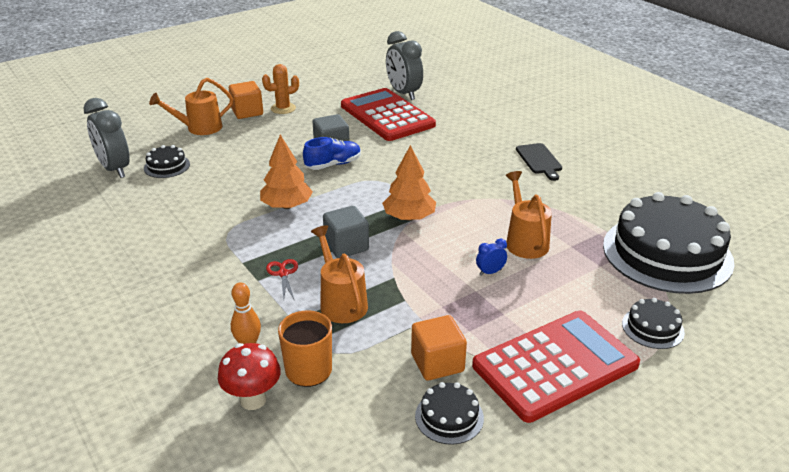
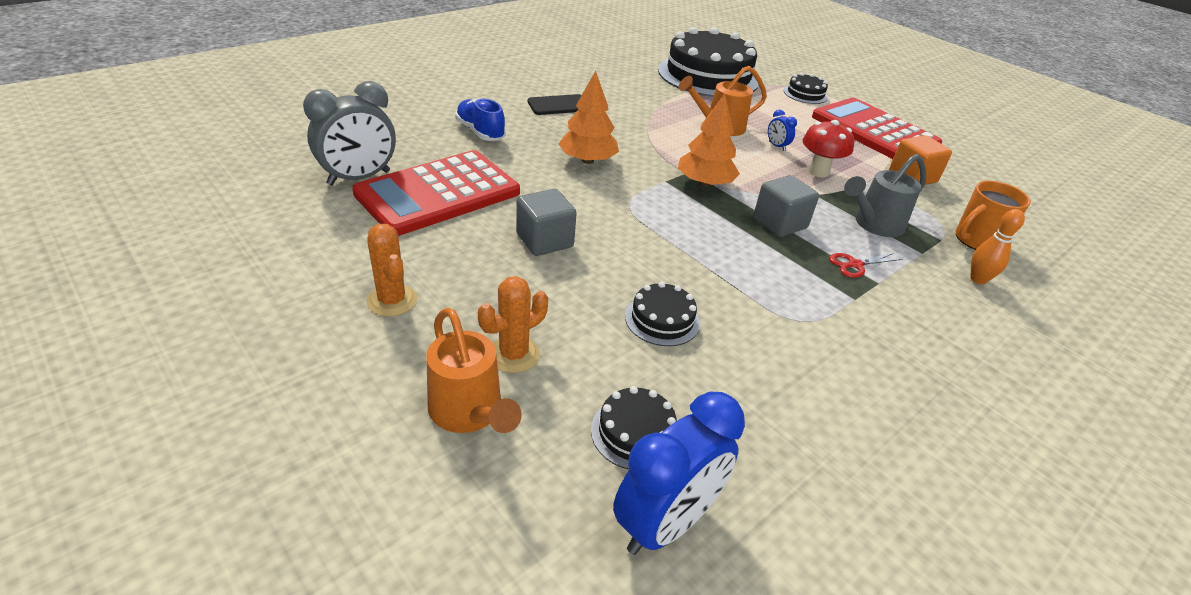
camera: 100 degrees left, 5 degrees up
grey clock [83,98,130,178] -> blue clock [613,392,745,555]
red mushroom [218,343,281,410] -> red mushroom moved to [803,120,854,177]
orange cube [229,81,263,119] -> none
orange tree [260,135,313,209] -> orange tree moved to [558,71,619,164]
blue shoe [303,137,361,170] -> blue shoe moved to [455,98,506,141]
orange watering can [311,225,368,323] -> grey watering can [844,154,926,237]
black cake [415,382,484,445] -> black cake moved to [625,282,700,346]
none -> orange cactus [478,276,548,373]

